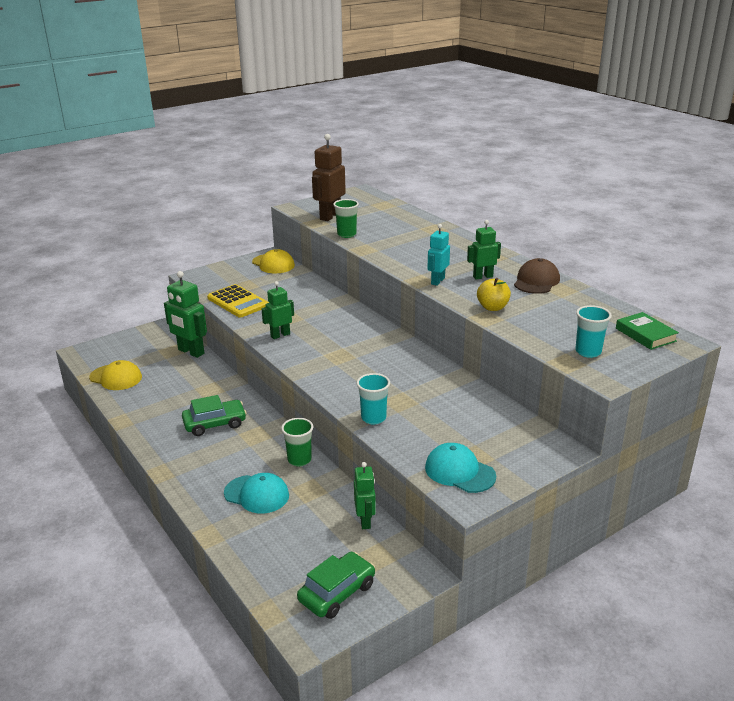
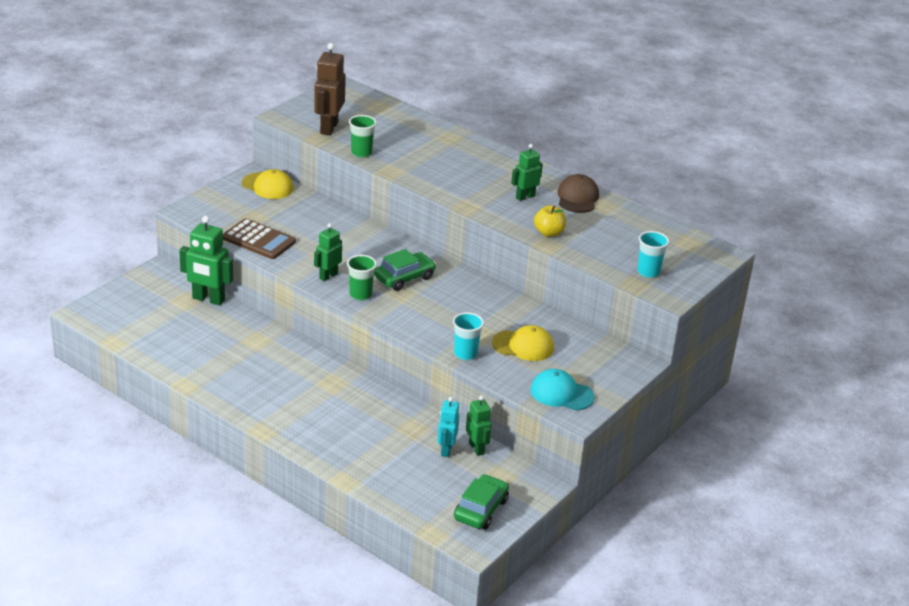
camera: 20 degrees left, 5 degrees up
yellow cap [89,360,142,390] -> yellow cap moved to [492,325,554,361]
green car [182,395,246,436] -> green car moved to [374,249,436,291]
yellow calculator [207,284,269,318] -> brown calculator [223,218,296,259]
turquoise cap [224,473,289,513] -> none
green cup [281,418,313,466] -> green cup moved to [347,255,377,301]
turquoise robot [427,224,450,286] -> turquoise robot moved to [437,397,460,457]
green book [616,312,679,350] -> none

